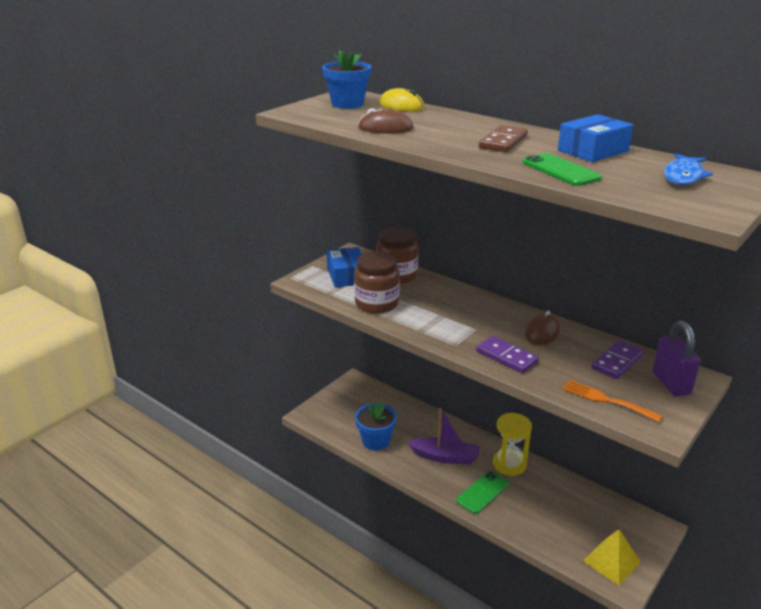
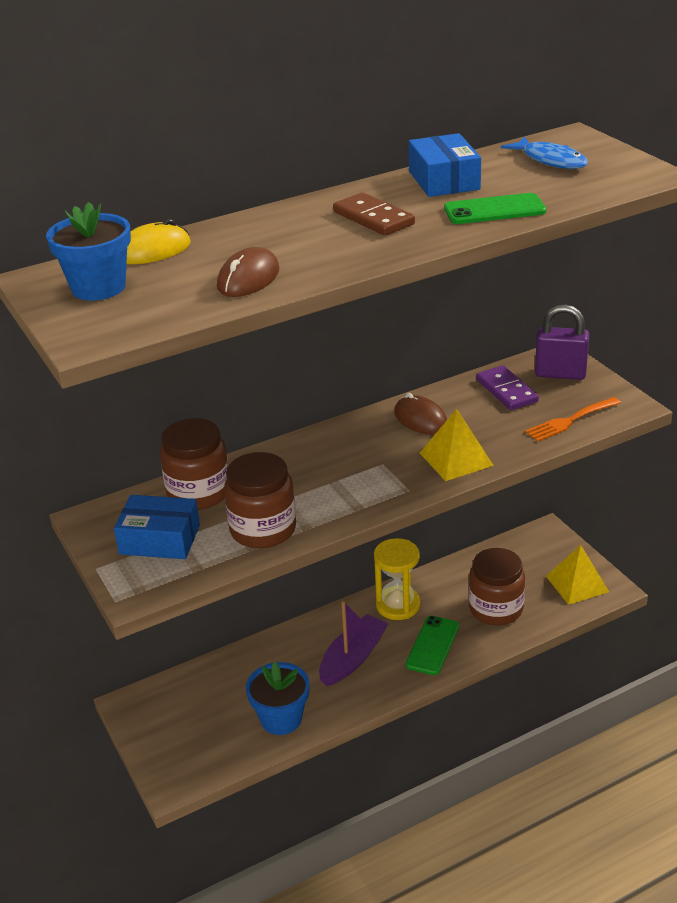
camera: 65 degrees left, 5 degrees up
green phone [456,471,509,514] -> green phone turned 45 degrees clockwise [406,616,459,675]
purple domino [476,336,539,373] -> yellow pyramid [420,409,494,481]
none -> brown jar [469,548,525,625]

